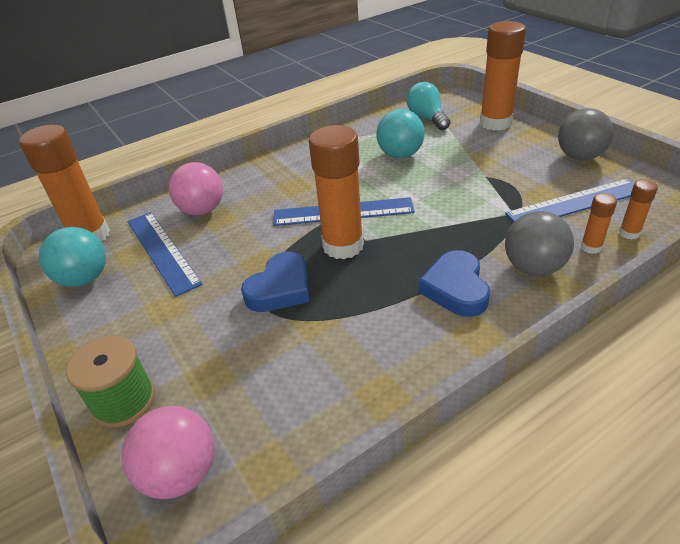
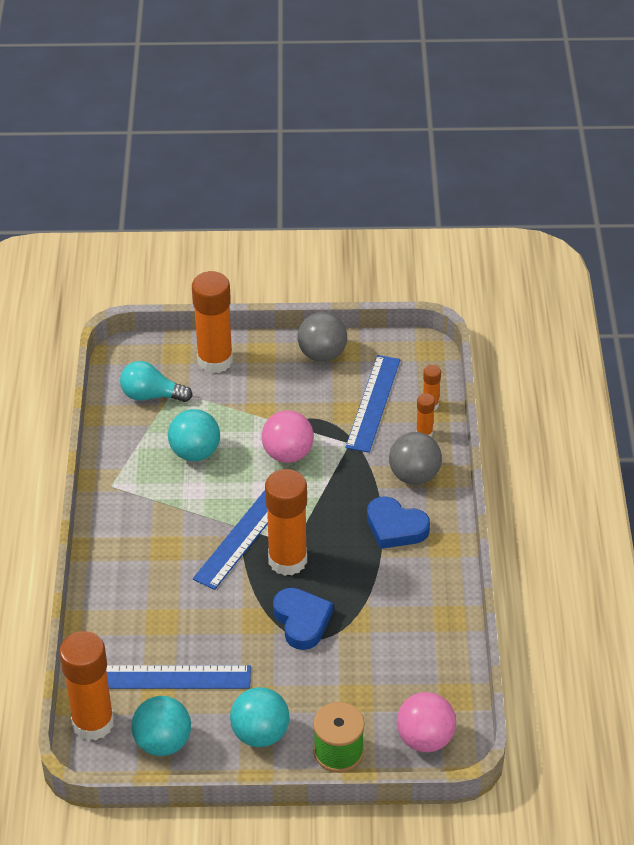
camera: 60 degrees left, 5 degrees up
pink ball [169,162,223,215] -> pink ball moved to [261,410,314,463]
none -> turquoise ball [230,687,289,747]

